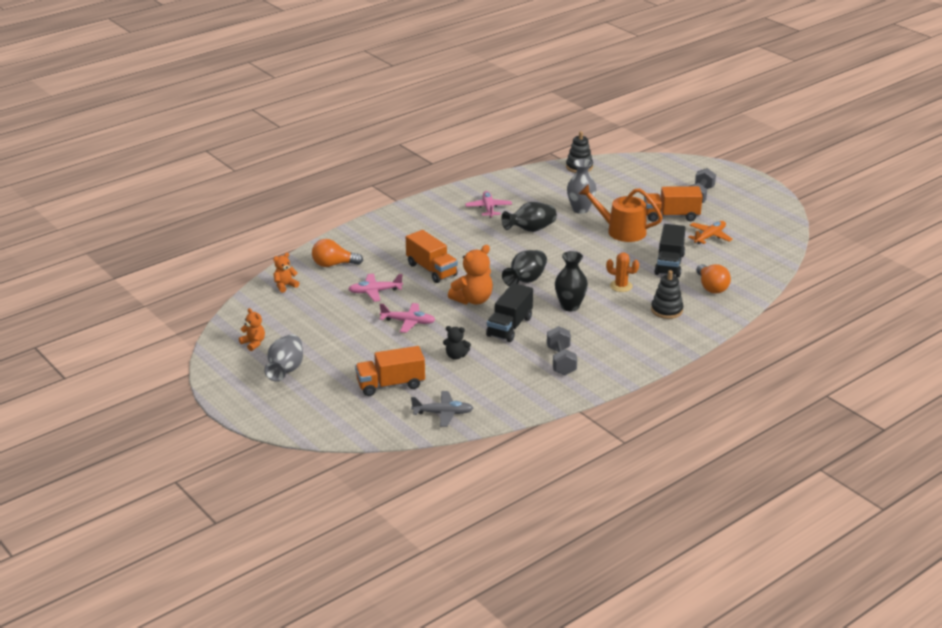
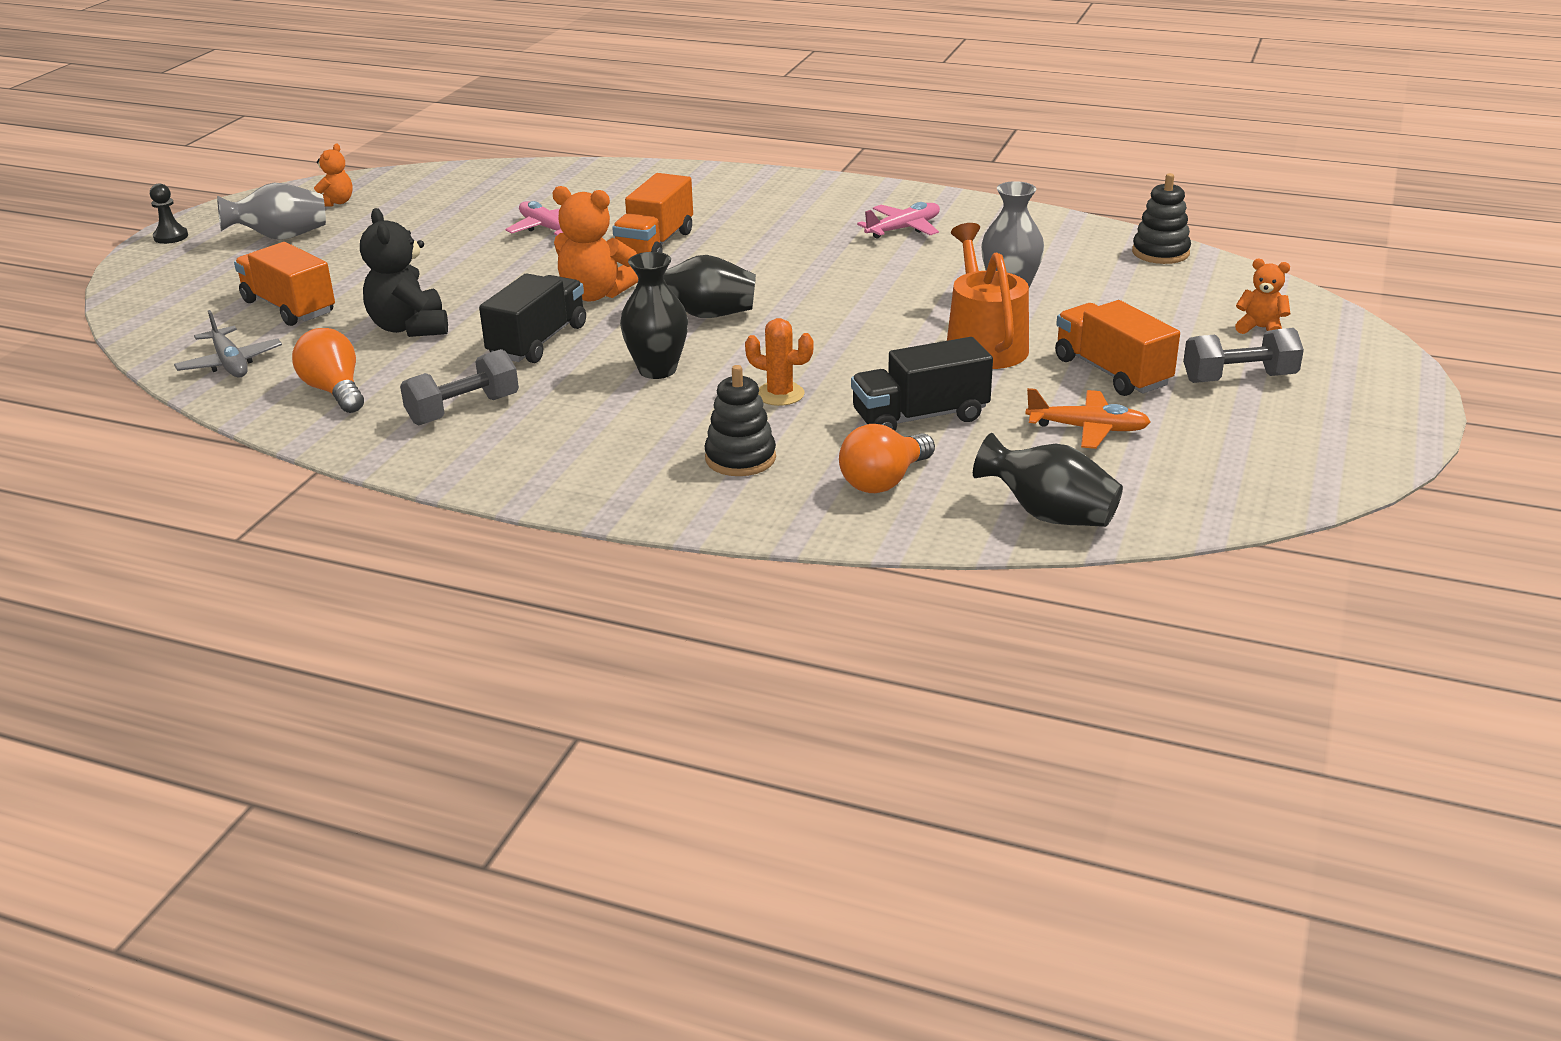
camera: 60 degrees right, 0 degrees up
orange teddy bear [273,253,299,293] -> orange teddy bear moved to [1235,259,1290,334]
orange light bulb [312,239,363,267] -> orange light bulb moved to [292,328,364,413]
pink plane [380,303,435,333] -> none
black teddy bear [443,326,471,360] -> black teddy bear [360,208,448,337], size x1.75
black truck [486,283,533,342] -> black truck turned 120 degrees clockwise [479,273,586,363]
black vase [502,202,557,232] -> black vase moved to [973,433,1123,527]
orange cactus [606,252,639,292] -> orange cactus turned 60 degrees counterclockwise [745,318,814,406]
none -> black pawn [150,183,188,244]

